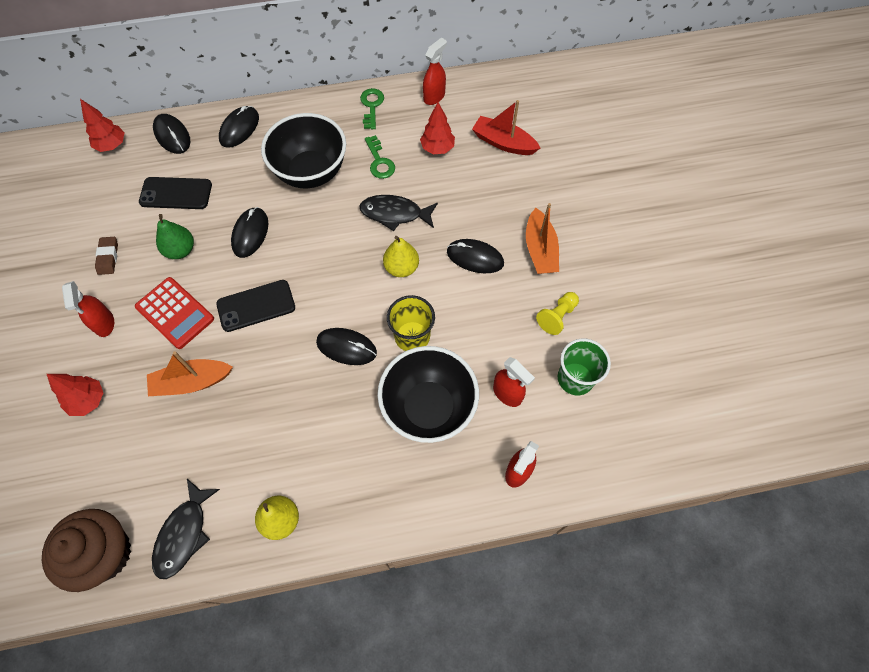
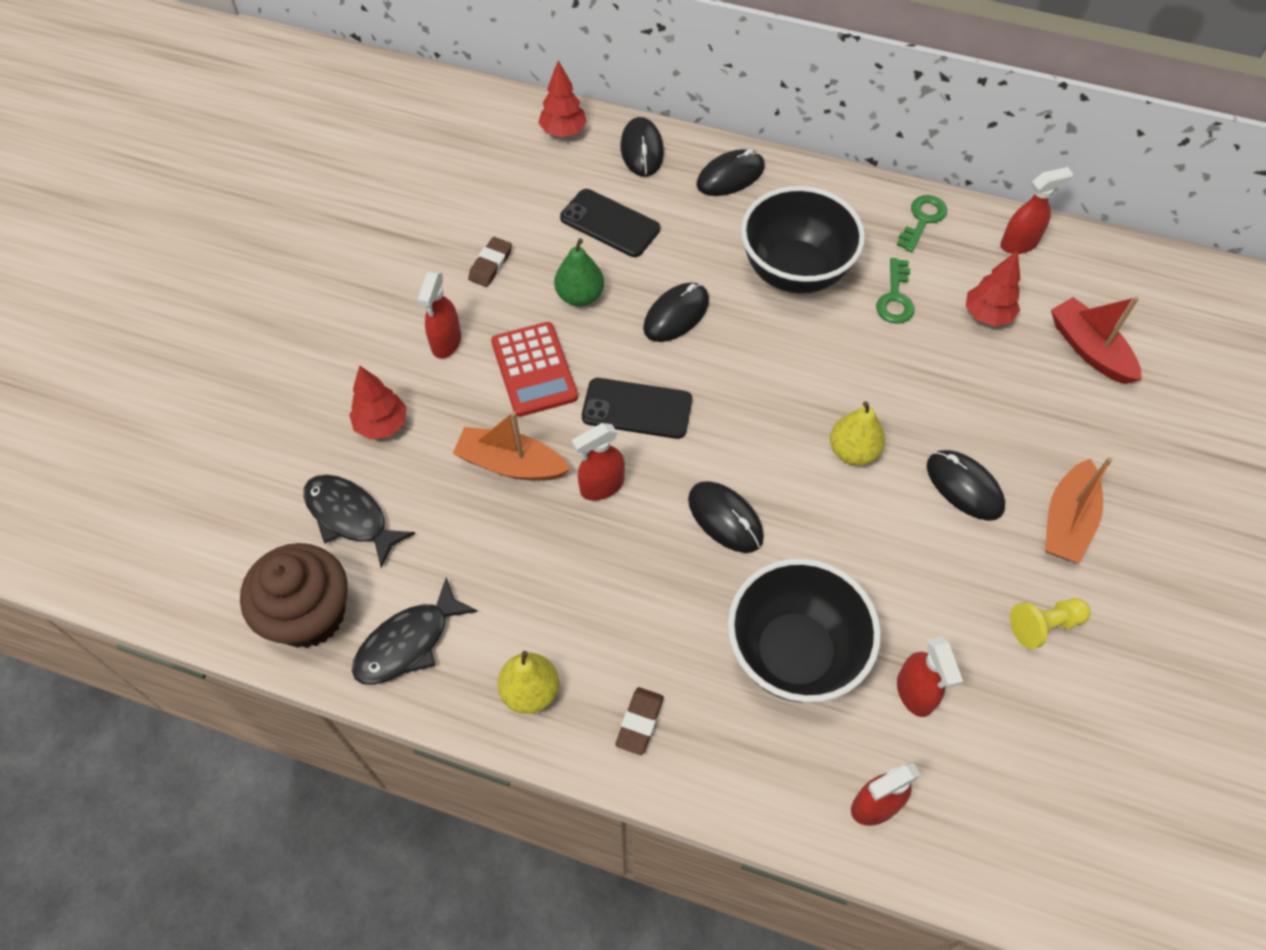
camera: 30 degrees right, 5 degrees down
black fish [359,195,438,231] -> black fish moved to [303,475,415,568]
yellow cup [387,295,435,351] -> none
green cup [558,339,611,395] -> none
none -> red spray bottle [572,423,625,501]
none -> brown eraser [615,687,664,755]

